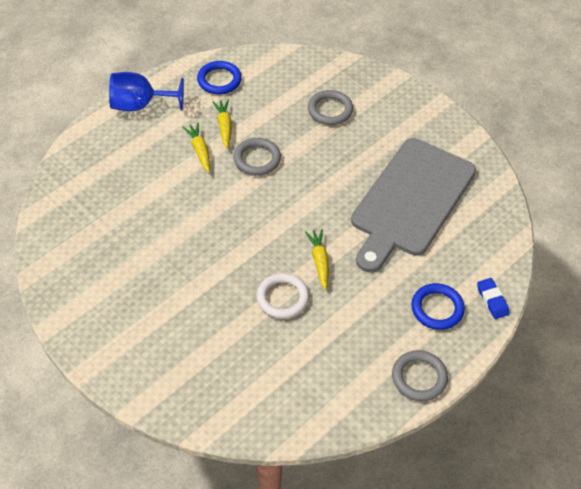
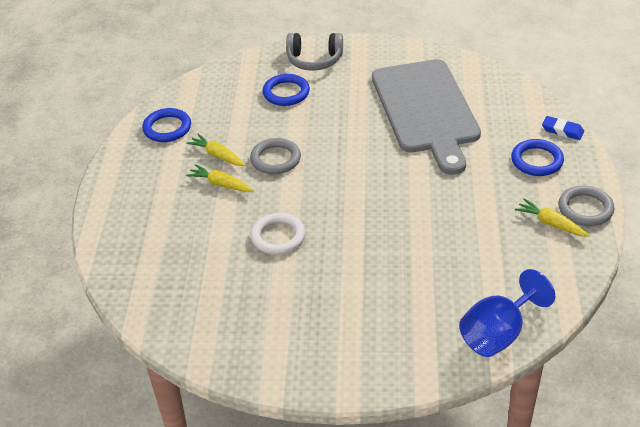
camera: 40 degrees left, 10 degrees down
blue goblet [109,72,184,111] -> blue goblet moved to [459,269,555,357]
white ring [256,273,309,319] -> white ring moved to [250,213,306,255]
yellow carrot [305,229,329,290] -> yellow carrot moved to [515,198,590,237]
grey ring [308,90,353,125] -> blue ring [263,74,310,106]
none -> grey headphones [286,33,343,71]

